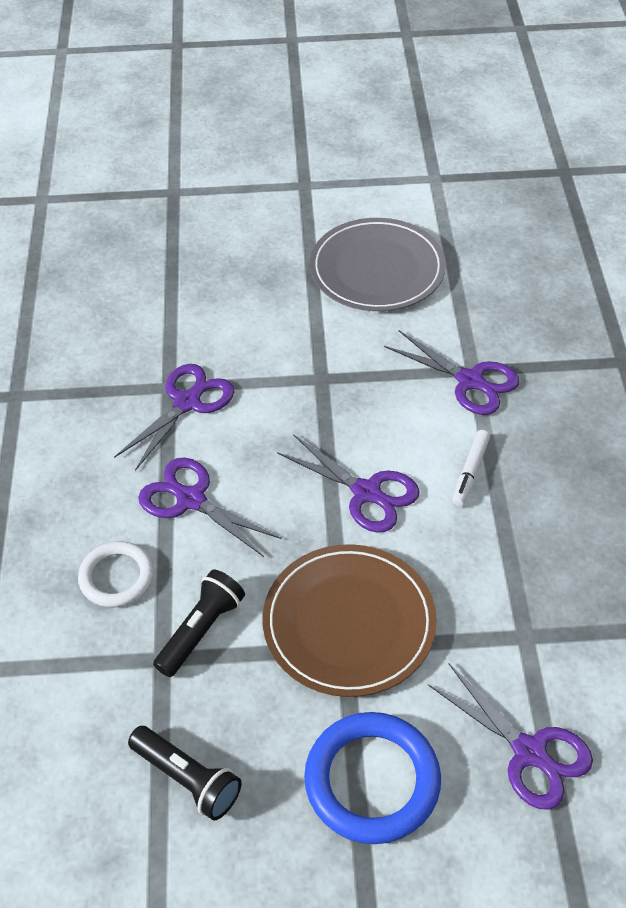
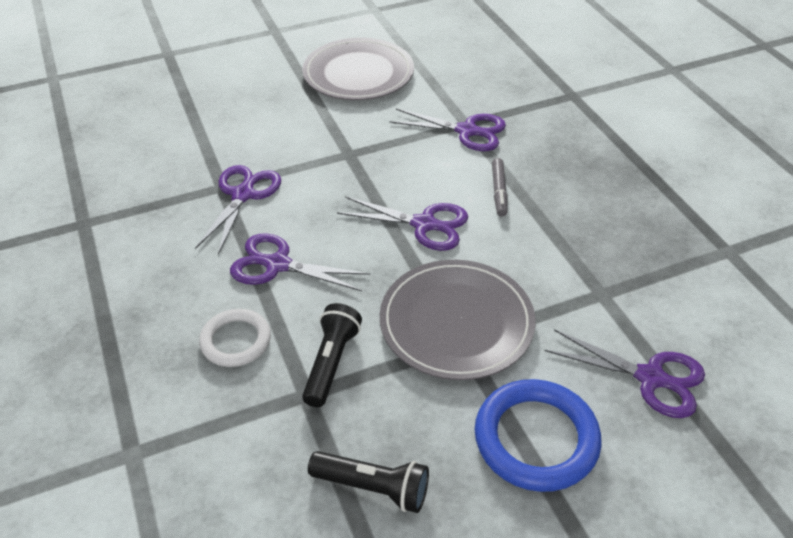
camera: 20 degrees left, 5 degrees down
brown plate [263,544,437,697] -> grey plate [380,260,536,380]
white marker [452,430,490,507] -> grey marker [492,158,508,217]

